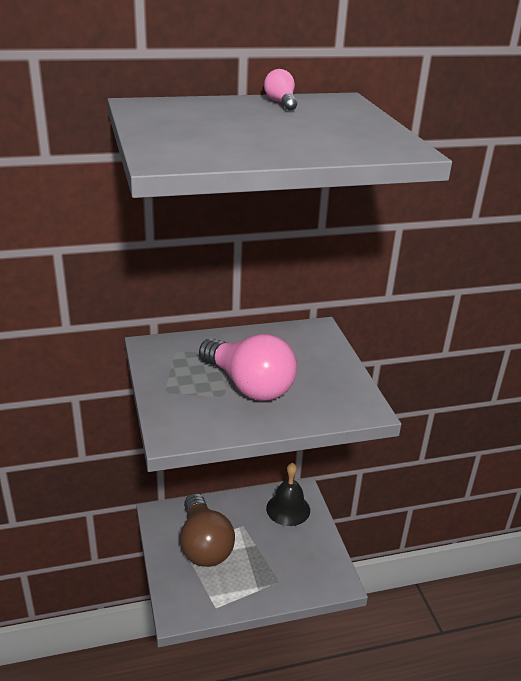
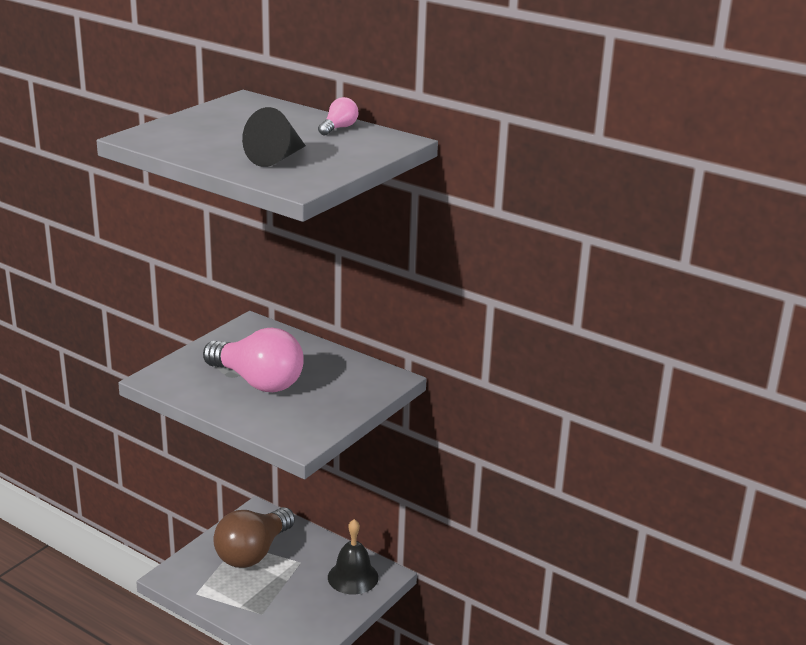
camera: 50 degrees right, 5 degrees down
pink light bulb [199,334,297,401] -> pink light bulb turned 60 degrees counterclockwise [203,328,304,392]
none -> black cone [242,107,306,167]

